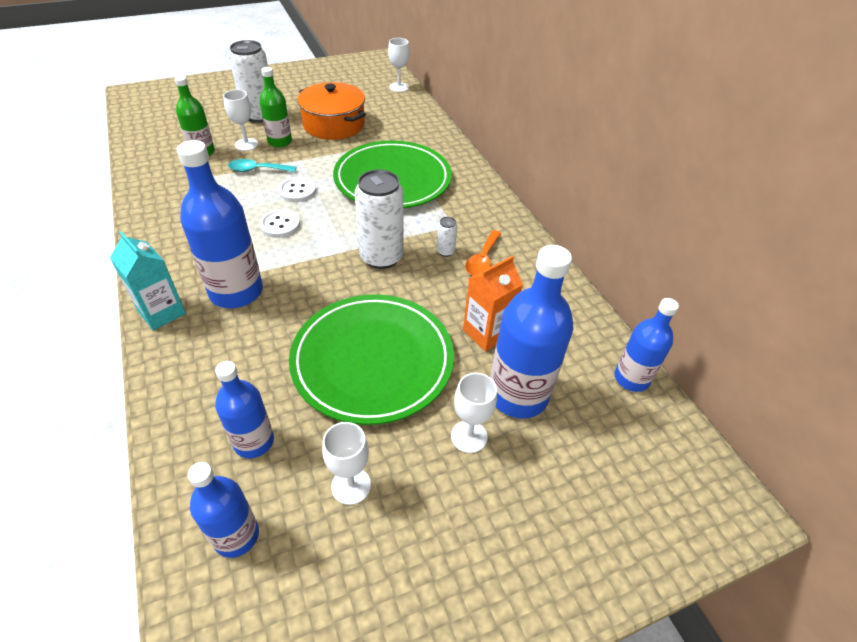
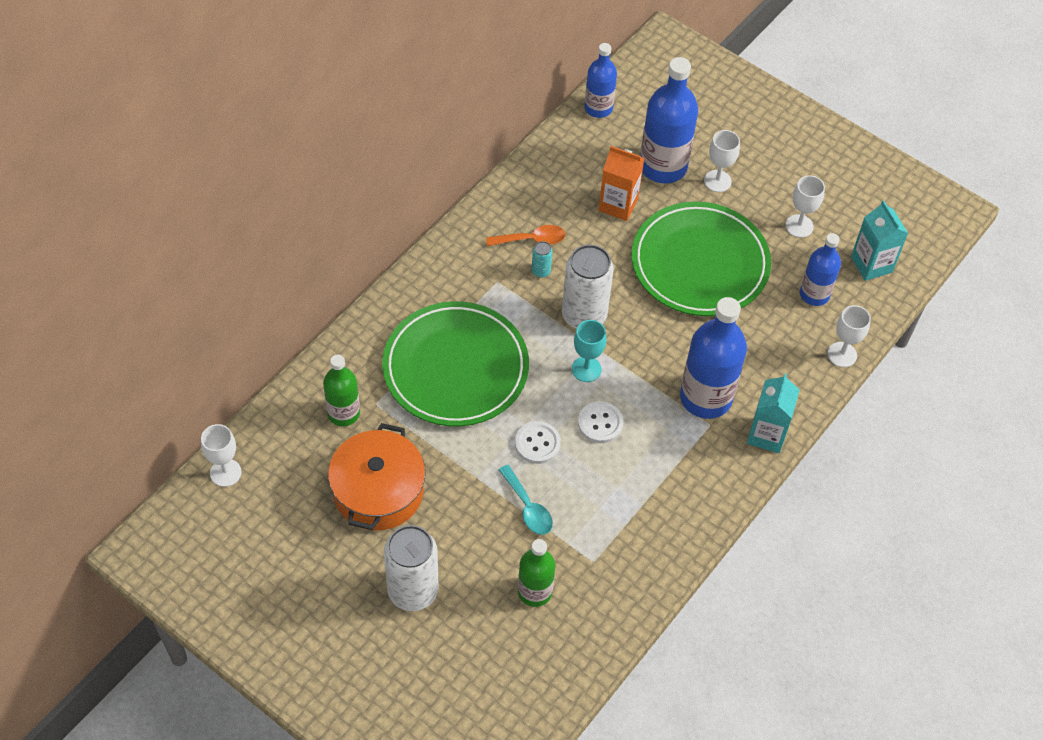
camera: 120 degrees left, 10 degrees up
blue bottle [188,462,259,558] -> turquoise carton [851,201,908,281]
white goblet [223,90,258,151] -> white goblet moved to [827,305,871,367]
green bottle [259,67,292,148] -> green bottle moved to [323,355,360,426]
white can [437,217,457,257] -> turquoise can [532,241,552,278]
none -> turquoise goblet [572,320,607,382]

